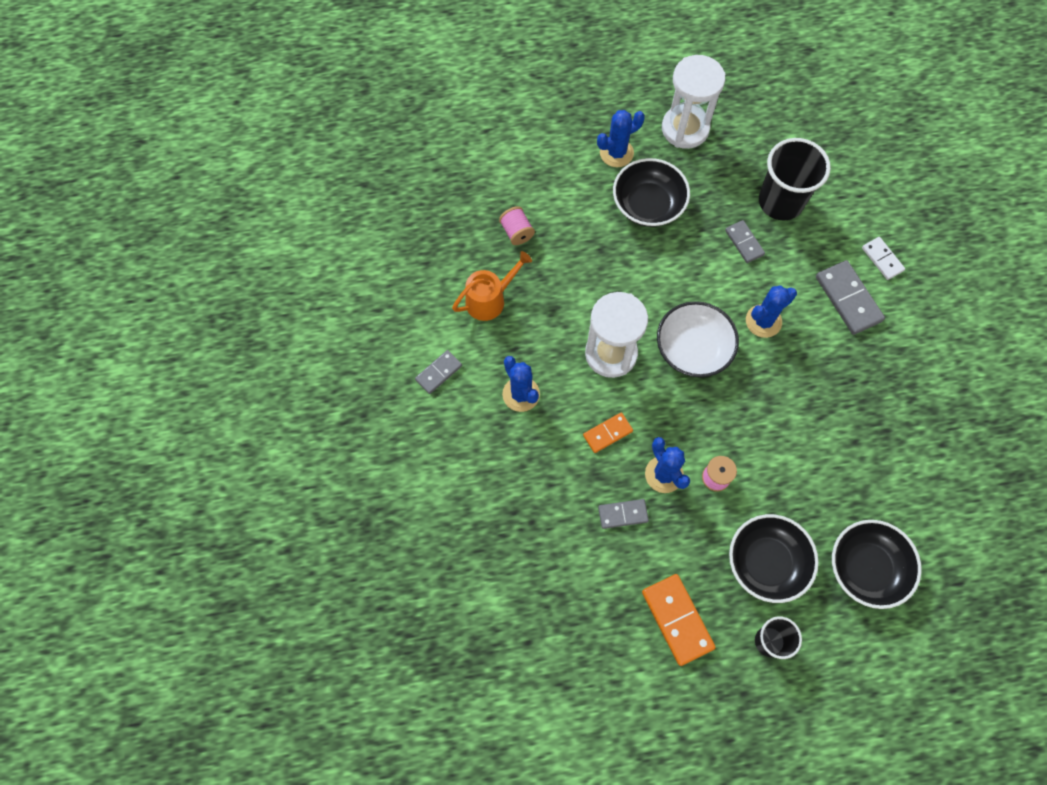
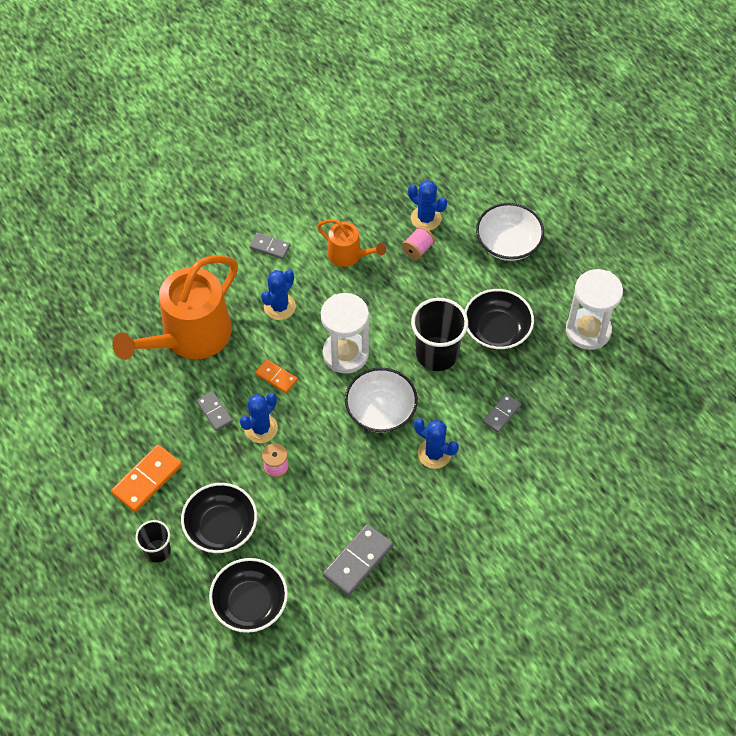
camera: 65 degrees right, 10 degrees down
blue cactus [597,110,645,167] -> blue cactus moved to [408,180,447,231]
black cup [759,138,831,220] -> black cup moved to [411,298,468,371]
grey domino [816,260,885,335] -> grey domino moved to [323,524,393,596]
white domino [862,237,905,280] -> none
none -> orange watering can [112,256,238,360]
none -> white bowl [476,203,544,261]

